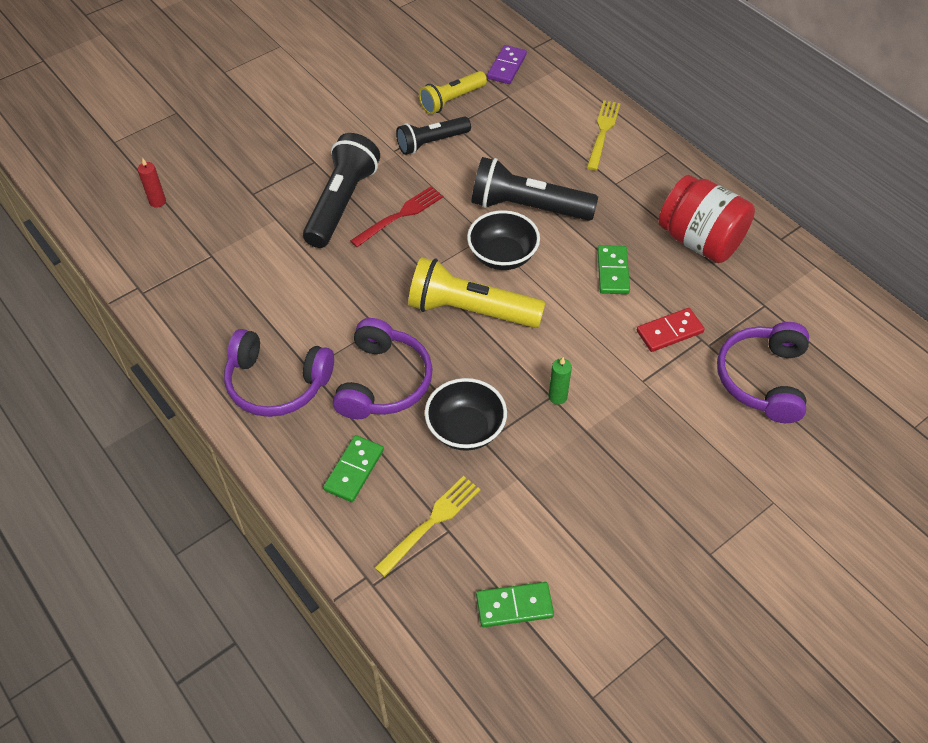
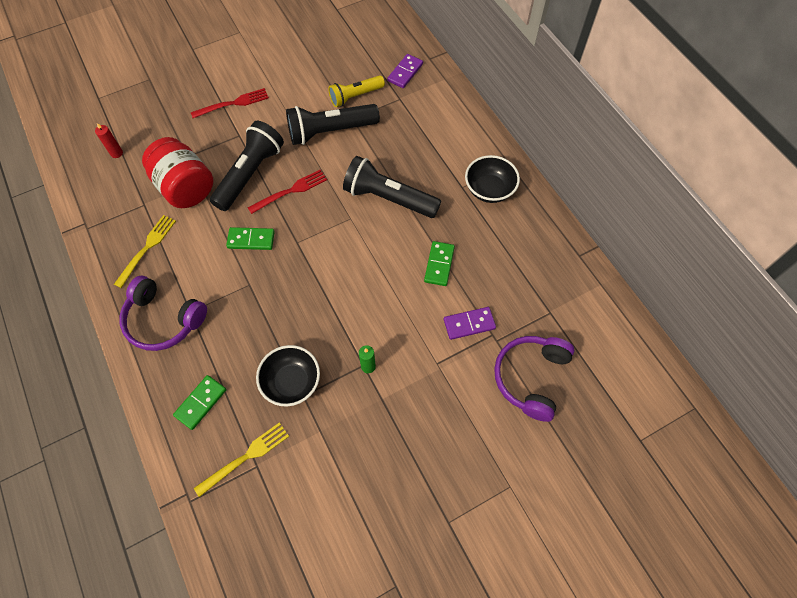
camera: 10 degrees right, 10 degrees up
purple headphones [333,318,433,419] -> none
black flashlight [396,116,471,155] -> black flashlight [286,104,380,145], size x1.56
yellow flashlight [408,257,545,328] -> none
black bowl [467,210,540,270] -> black bowl moved to [465,155,520,203]
green domino [476,582,554,627] -> green domino moved to [226,227,275,250]
yellow fork [587,100,621,171] -> yellow fork moved to [114,215,176,288]
red domino [637,308,705,352] -> purple domino [444,307,496,340]
red jar [659,175,755,263] -> red jar moved to [142,137,214,208]
none -> red fork [191,88,269,118]

